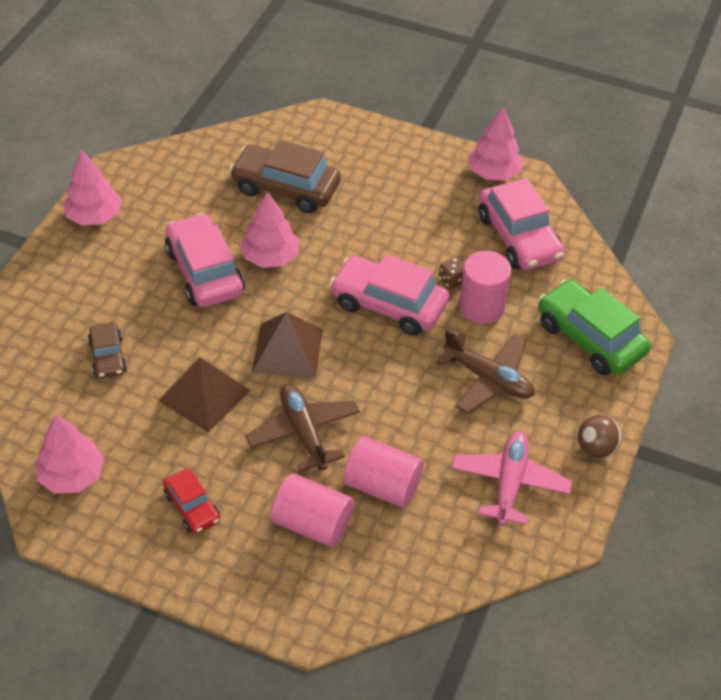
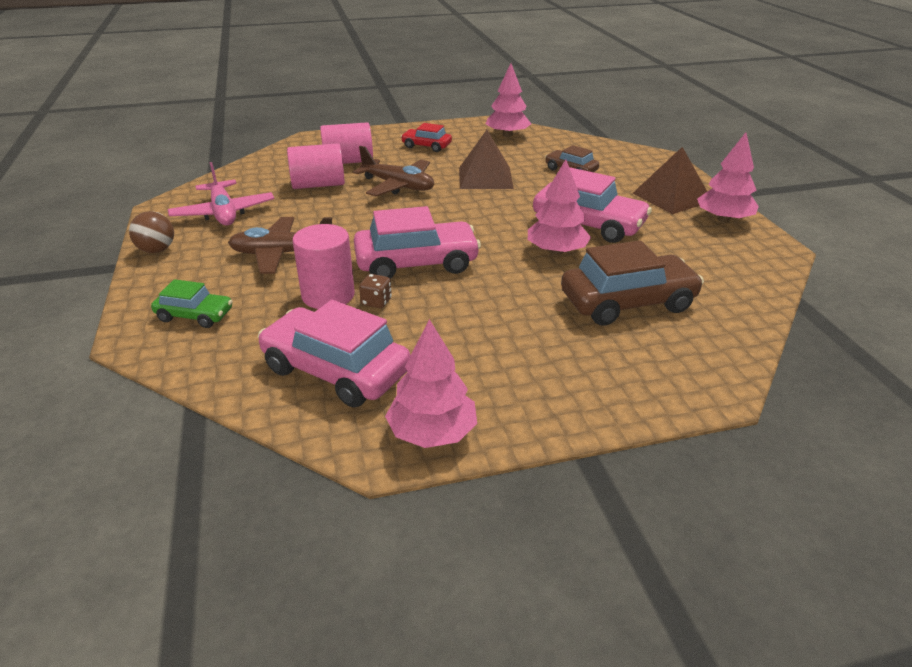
camera: 145 degrees right, 15 degrees down
brown pyramid [252,312,323,378] -> brown pyramid moved to [633,147,707,214]
green car [538,279,651,375] -> green car [151,279,233,328], size x0.55

